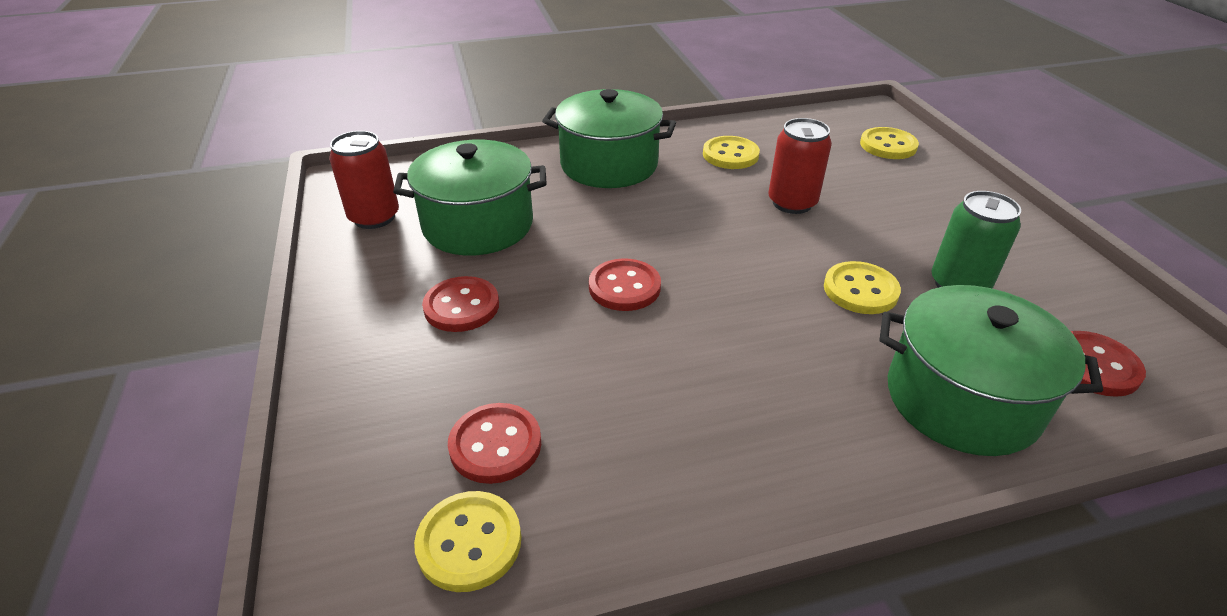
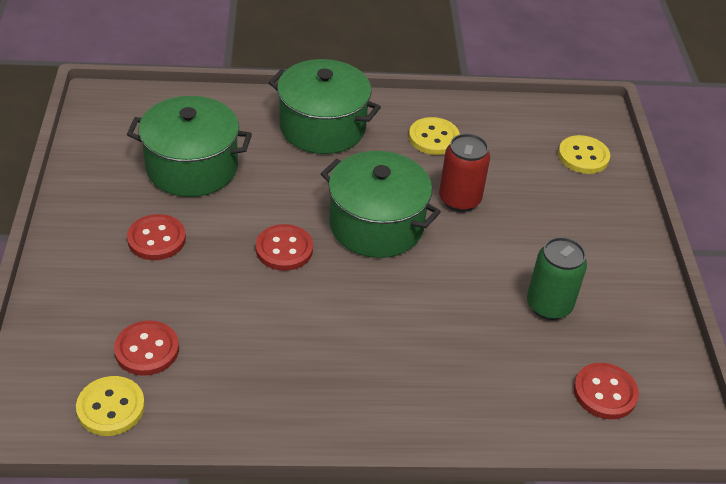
camera: 10 degrees right, 5 degrees up
red can [329,131,399,229] -> none
yellow button [824,261,901,314] -> none
green pot [879,285,1103,456] -> green pot moved to [321,151,441,258]

